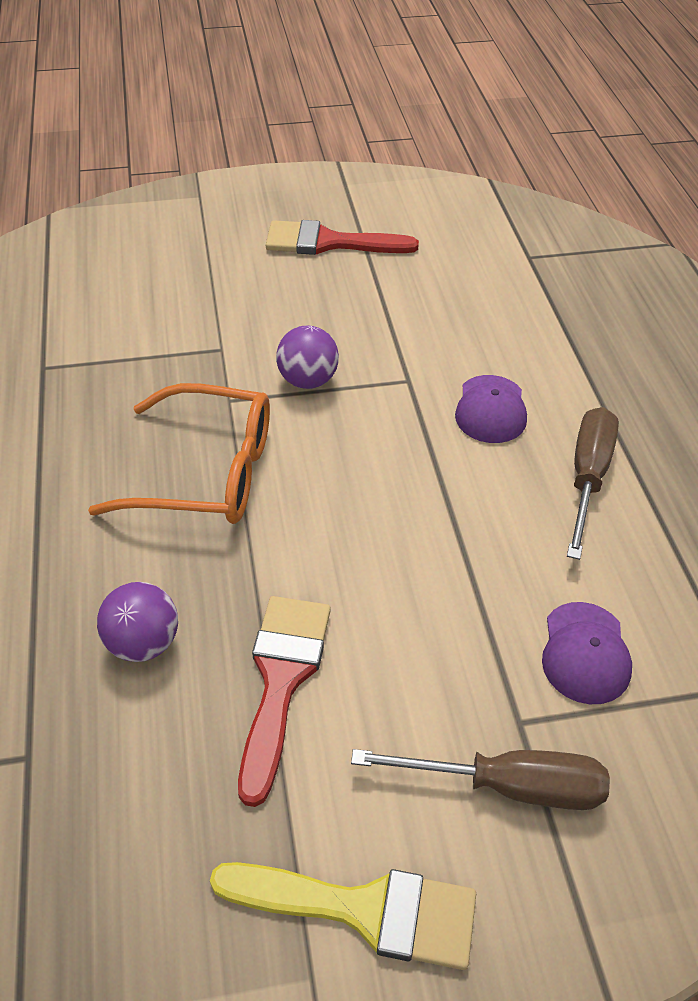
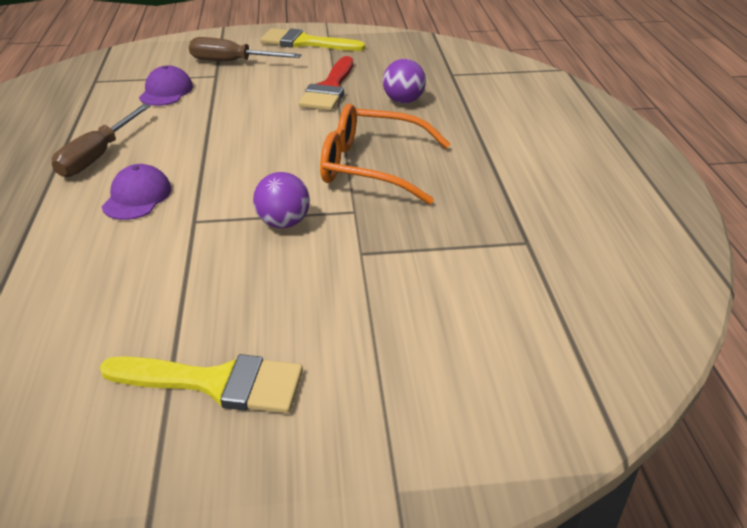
camera: 175 degrees left, 10 degrees down
red brush [266,220,419,255] -> yellow brush [99,354,303,413]

